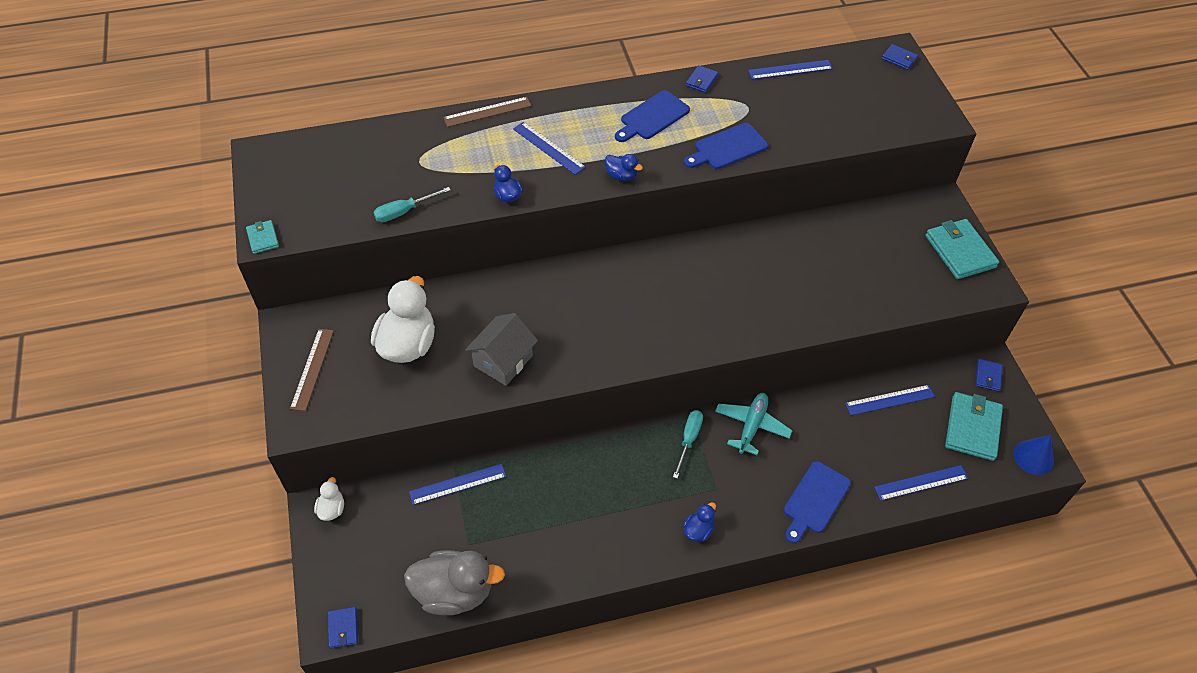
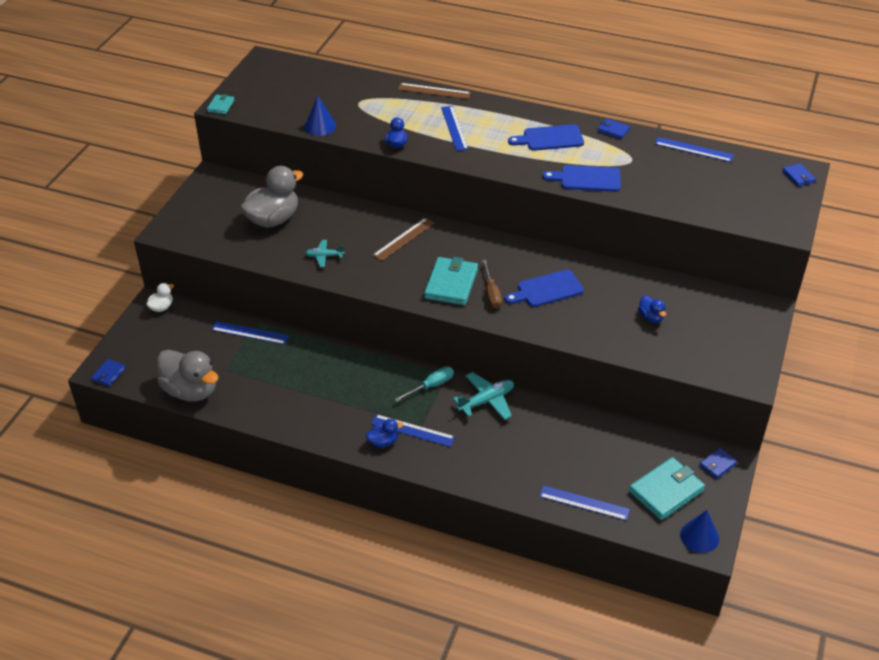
camera: 35 degrees right, 10 degrees down
brown ruler [290,329,334,411] -> brown ruler moved to [373,218,434,261]
white duck [371,276,435,363] -> grey duck [240,166,304,228]
turquoise screwdriver [373,187,451,222] -> blue cone [304,96,336,136]
grey house [465,313,538,386] -> turquoise plane [305,240,344,267]
blue duck [605,154,643,181] -> blue duck moved to [638,295,666,323]
blue wallet [686,65,718,93] -> blue wallet turned 60 degrees clockwise [597,118,630,139]
blue cutting board [783,461,851,543] -> blue cutting board moved to [505,269,584,307]
blue ruler [845,385,935,415] -> blue ruler moved to [371,414,455,447]
turquoise wallet [925,219,999,279] -> turquoise wallet moved to [424,257,478,305]
none -> brown screwdriver [482,260,502,309]

